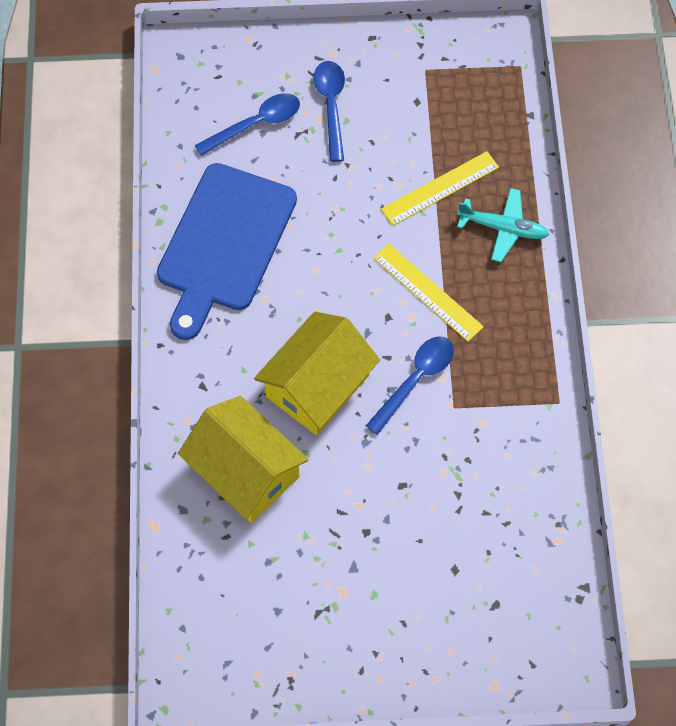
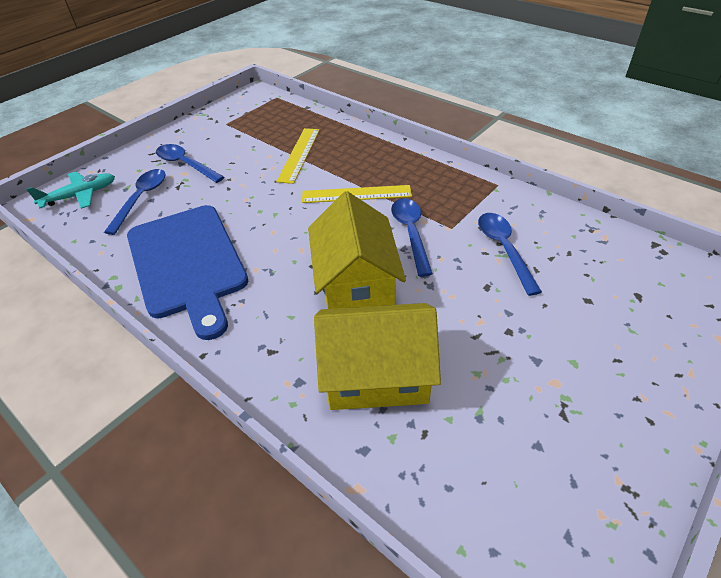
camera: 45 degrees left, 20 degrees down
turquoise plane [457,188,549,262] -> turquoise plane moved to [26,171,115,209]
none -> blue spoon [478,213,542,296]

